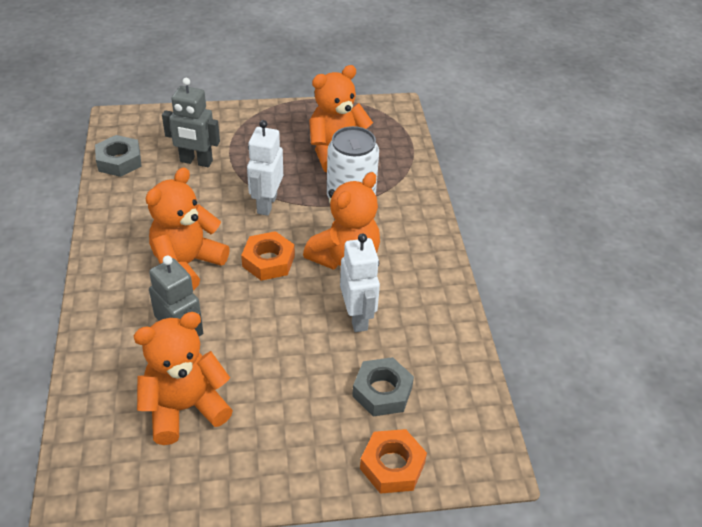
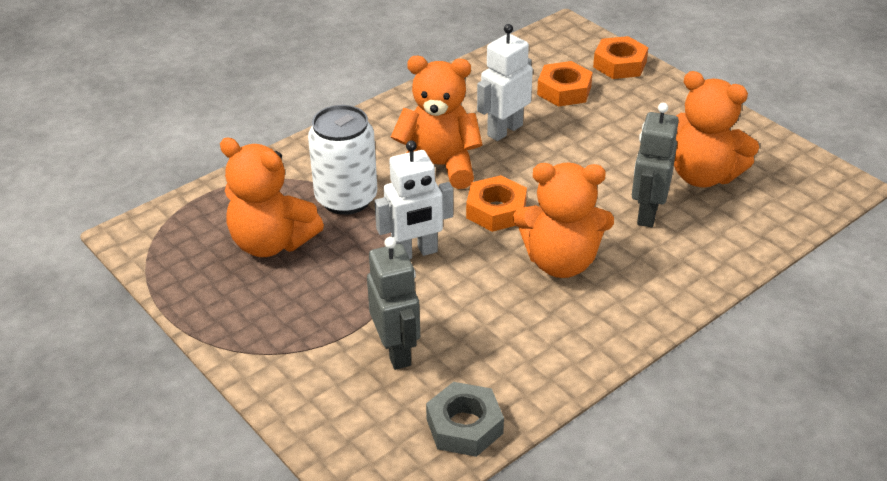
camera: 120 degrees left, 5 degrees down
grey nut [352,357,414,416] -> orange nut [537,61,593,107]

